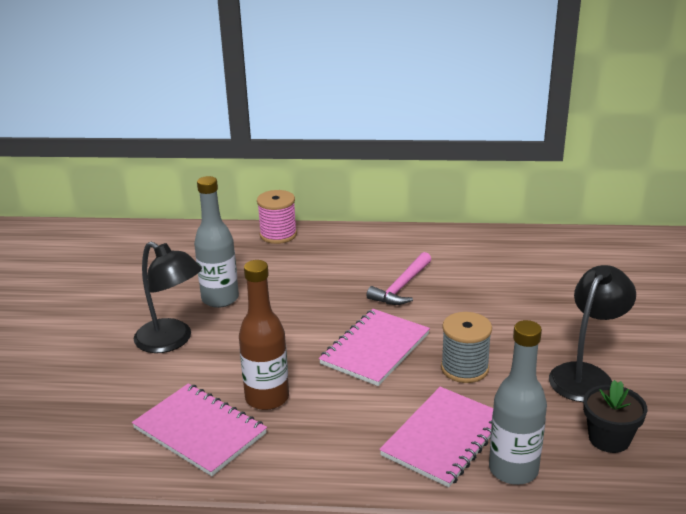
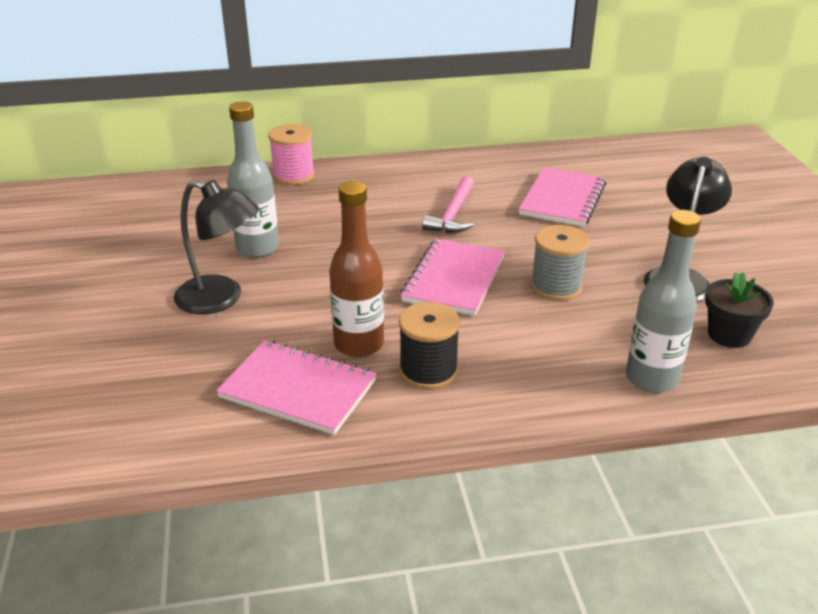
camera: 15 degrees left, 5 degrees up
pink notebook [379,387,493,487] -> pink notebook moved to [519,167,606,227]
none -> black spool [399,302,460,390]

